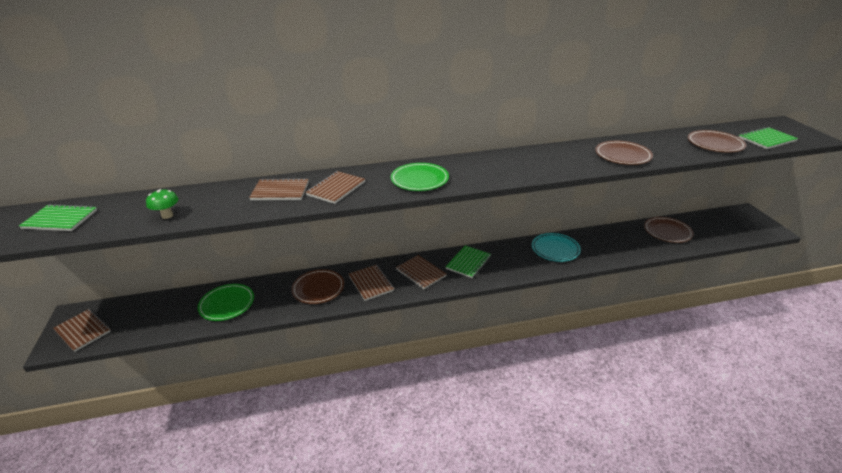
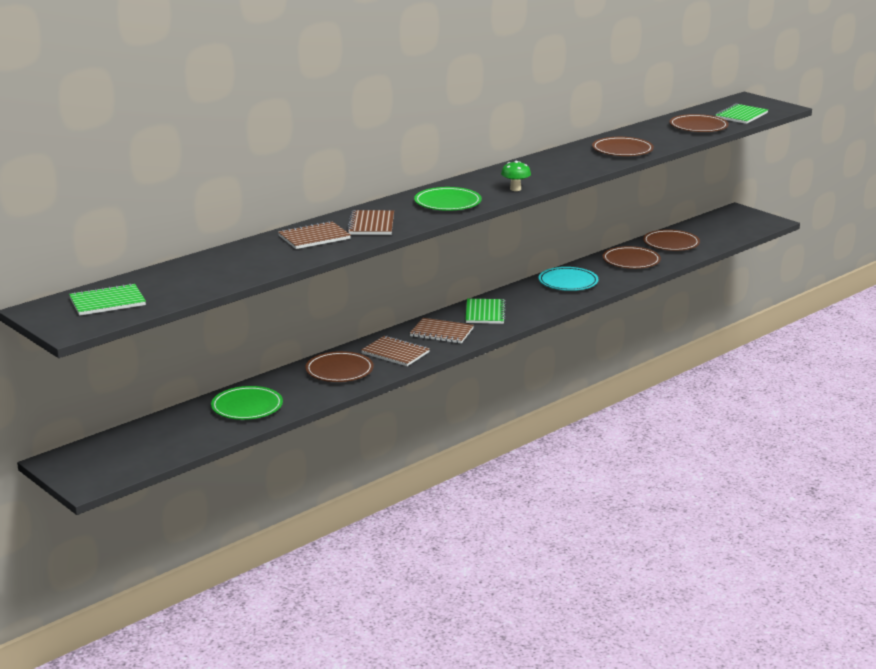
camera: 30 degrees left, 10 degrees down
brown notebook [53,309,111,352] -> none
green mushroom [146,189,179,219] -> green mushroom moved to [501,161,531,191]
none -> brown plate [603,246,661,269]

